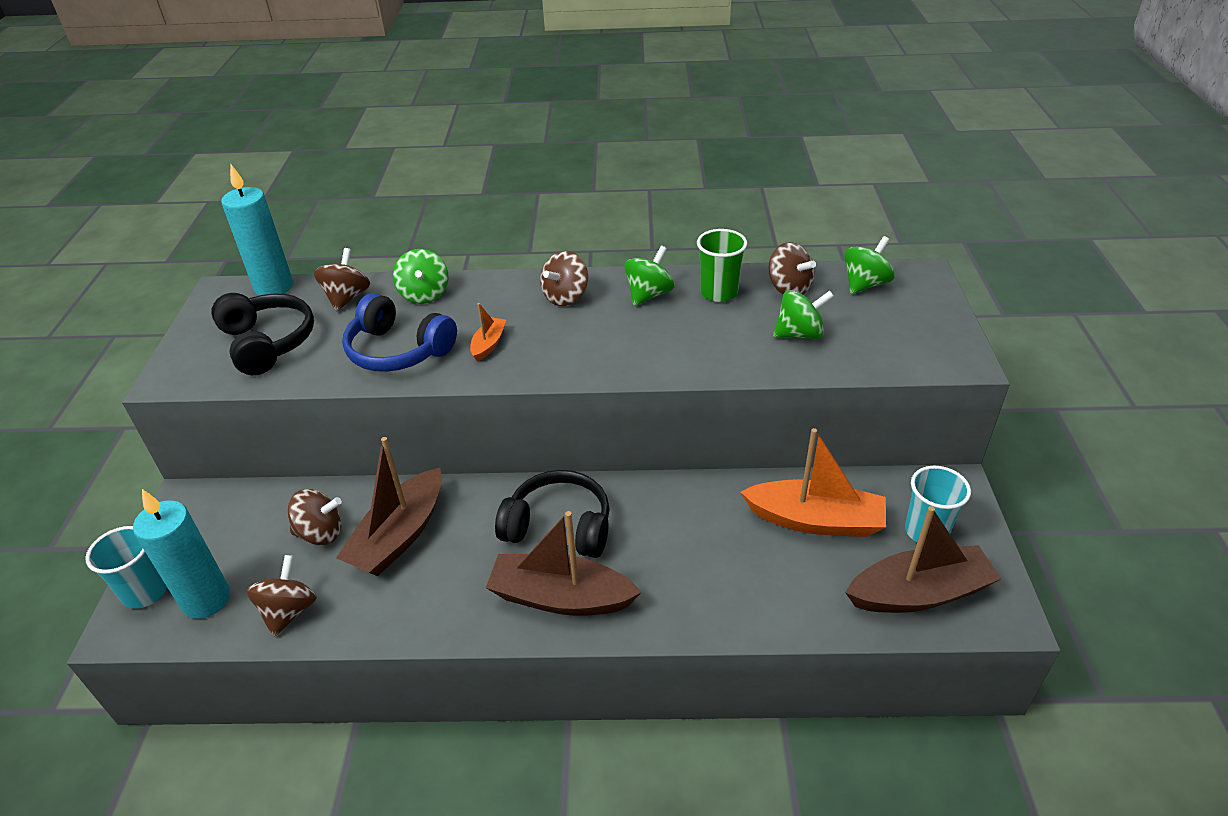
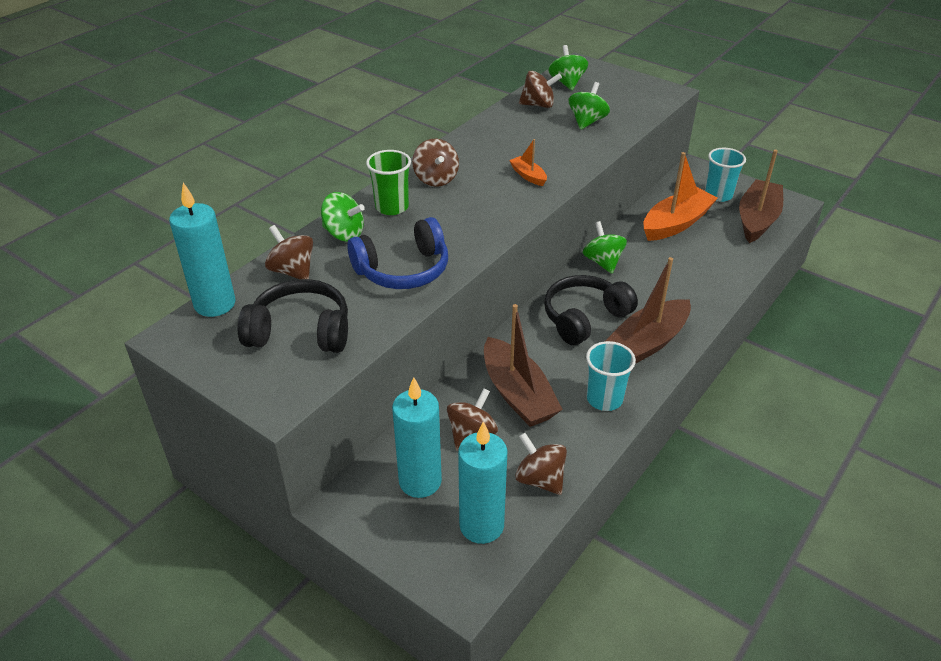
camera: 55 degrees left, 0 degrees up
turquoise cup [85,526,167,609] -> turquoise cup moved to [586,341,636,411]
orange boat [470,303,506,362] -> orange boat moved to [509,139,547,186]
green spinning top [624,246,674,306] -> green spinning top moved to [583,221,627,274]
green cup [697,229,747,302] -> green cup moved to [366,150,411,215]
none -> turquoise candle [392,377,442,498]

